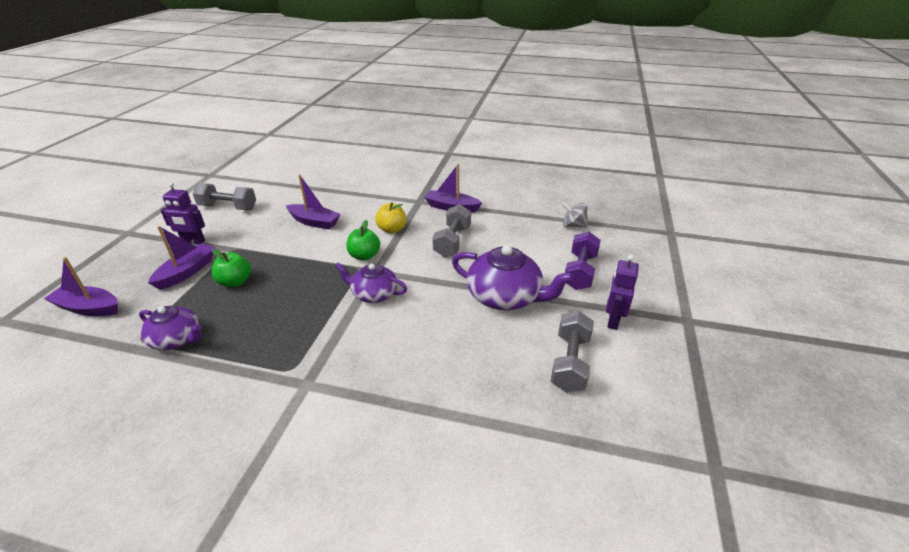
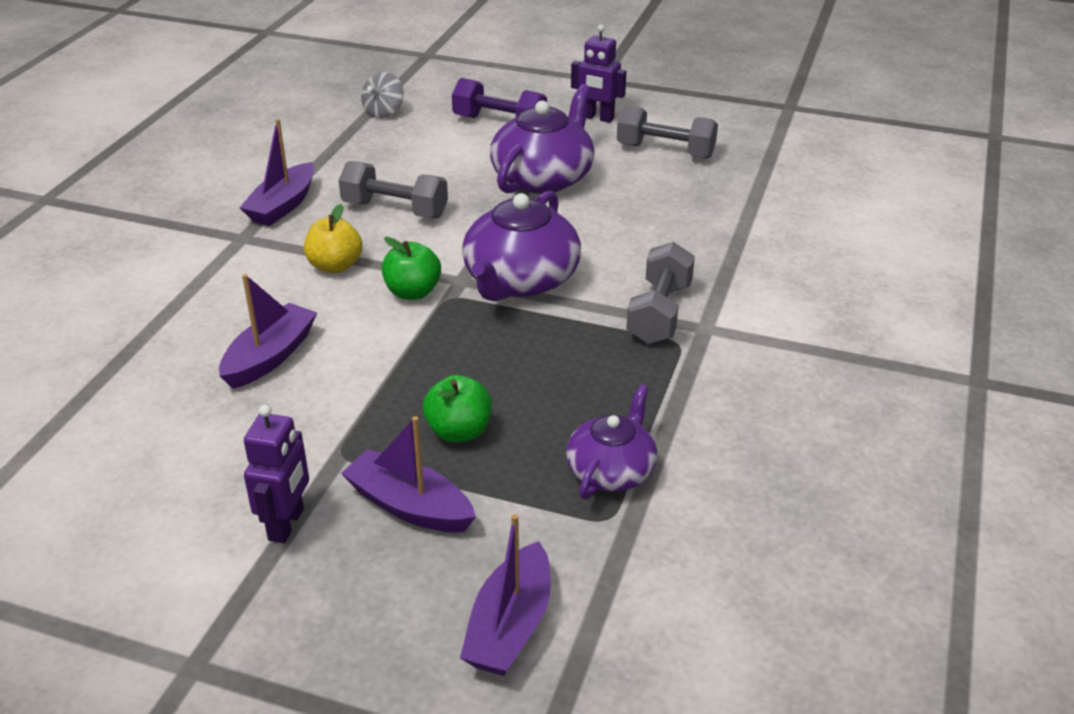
camera: 85 degrees left, 0 degrees up
grey dumbbell [192,183,256,210] -> grey dumbbell moved to [626,242,695,344]
purple teapot [335,263,407,303] -> purple teapot [462,190,581,301], size x1.61

